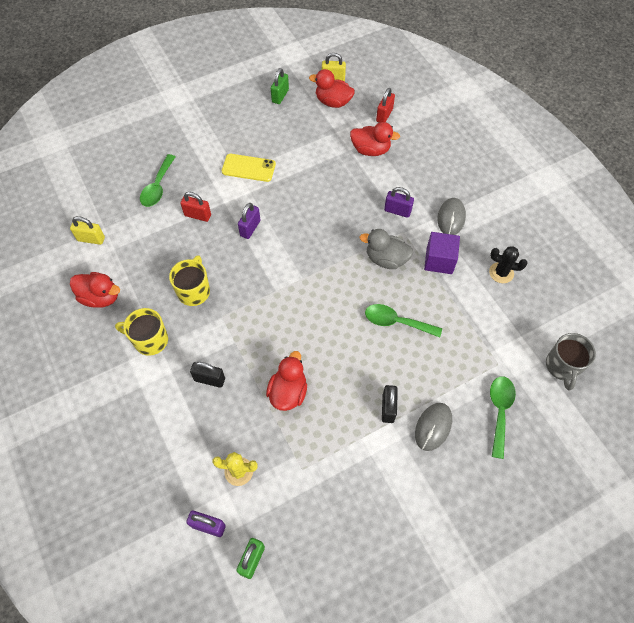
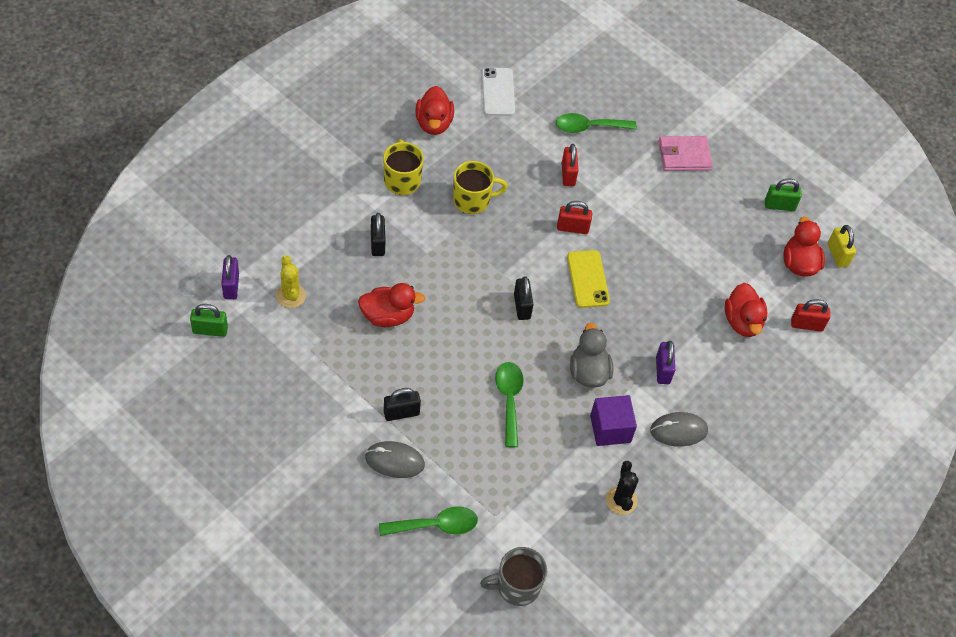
camera: 65 degrees right, 5 degrees down
yellow padlock [70,216,105,245] -> white phone [482,68,515,116]
yellow phone [222,154,276,182] -> yellow phone moved to [567,250,610,308]
purple padlock [238,203,260,239] -> red padlock [557,201,592,234]
none -> black padlock [514,276,534,320]
none -> pink wallet [658,136,713,171]

